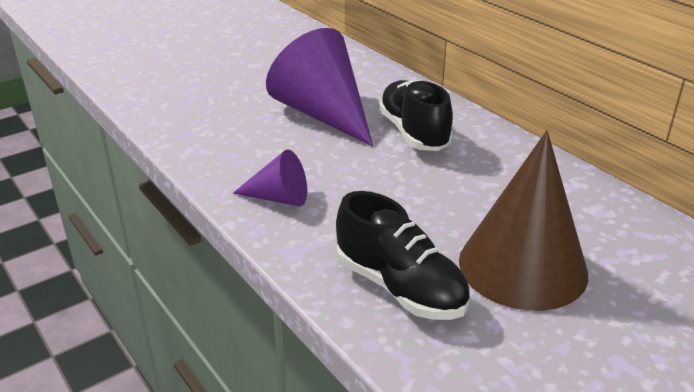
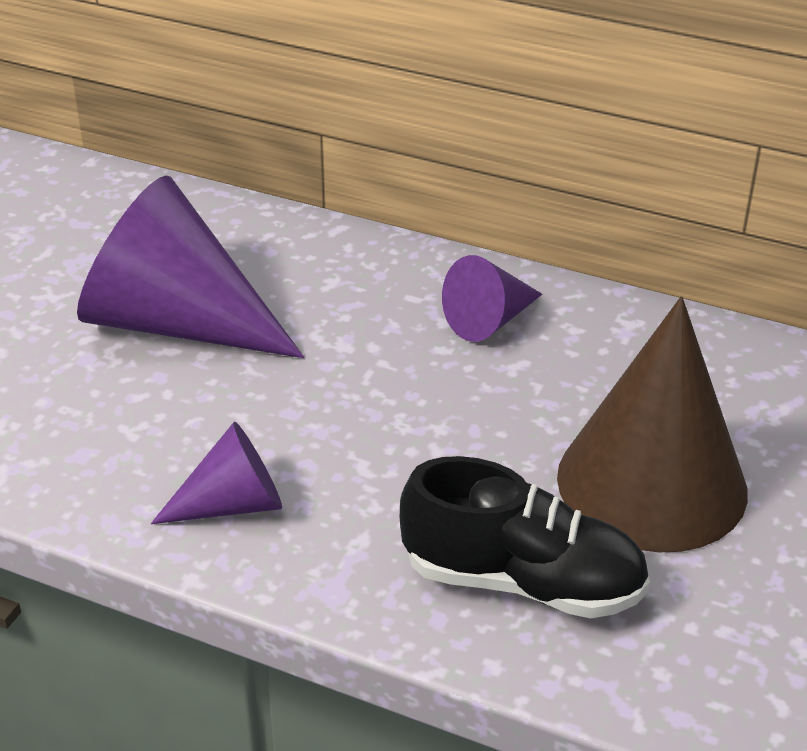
camera: 30 degrees left, 5 degrees up
black shoe [378,80,453,151] -> none
none -> purple cone [442,255,542,342]

